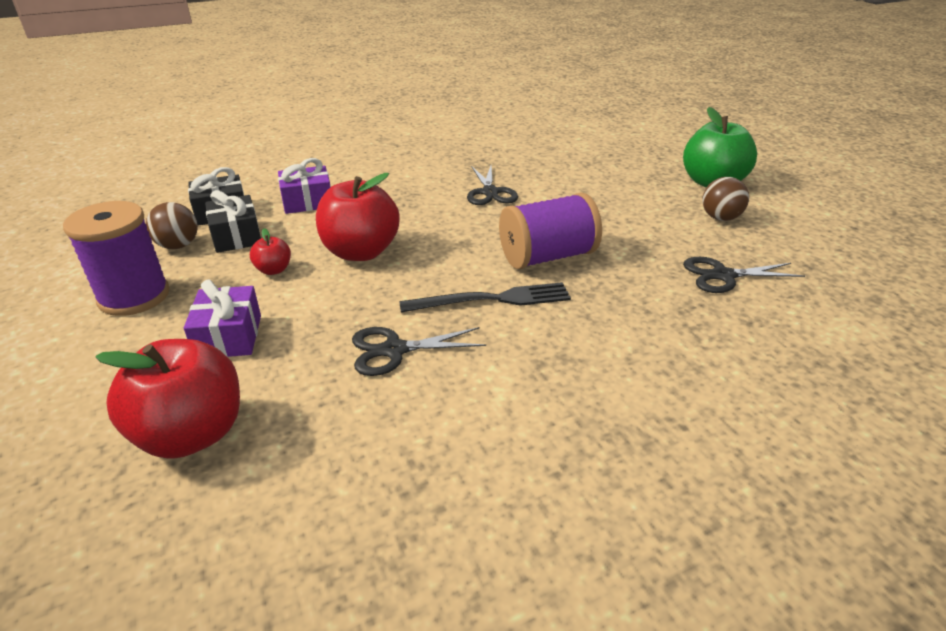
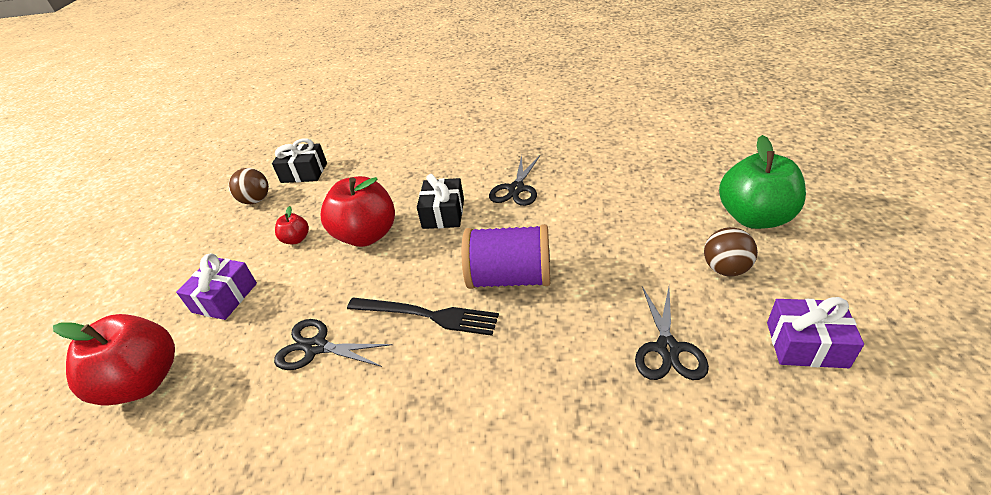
camera: 30 degrees right, 5 degrees up
purple spool [63,201,170,316] -> none
black gift [205,190,261,253] -> black gift moved to [417,174,464,229]
purple gift [278,158,331,214] -> purple gift moved to [767,297,864,368]
black scissors [683,257,805,293] -> black scissors turned 105 degrees counterclockwise [635,286,709,380]

